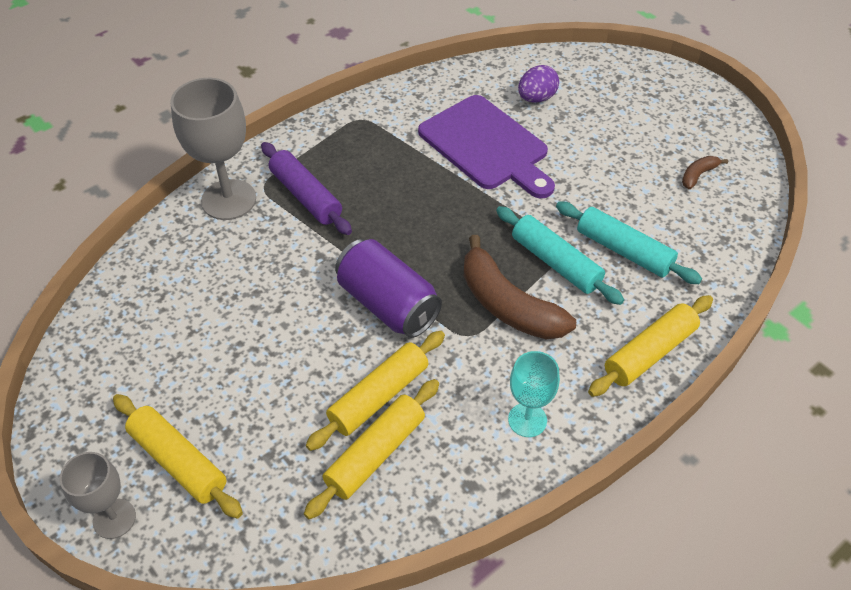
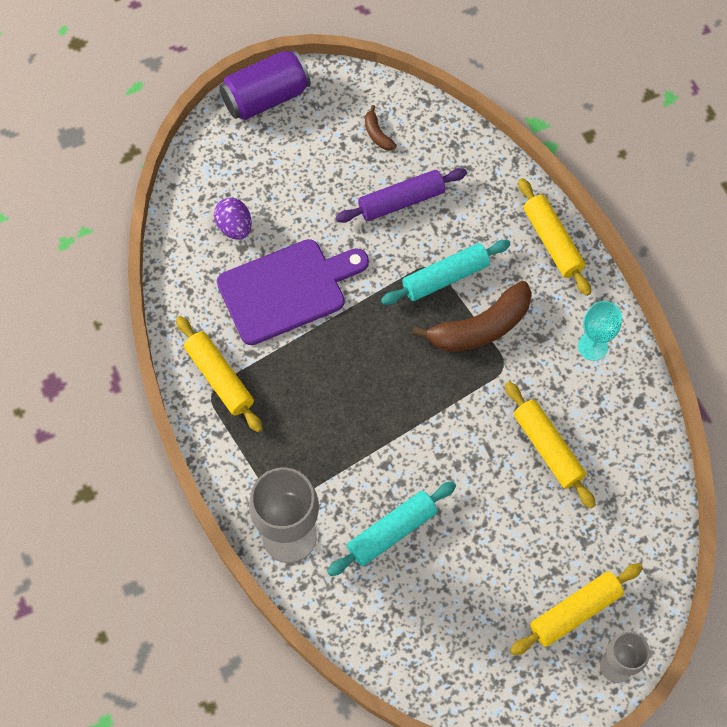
camera: 75 degrees left, 15 degrees up
purple rolling pin [261,142,352,235] -> purple rolling pin moved to [336,168,467,223]
yellow rolling pin [304,379,439,519] -> yellow rolling pin moved to [176,316,262,432]
purple can [335,239,442,338] -> purple can moved to [219,50,311,120]
turquoise rolling pin [556,202,702,284] -> turquoise rolling pin moved to [327,481,456,576]

